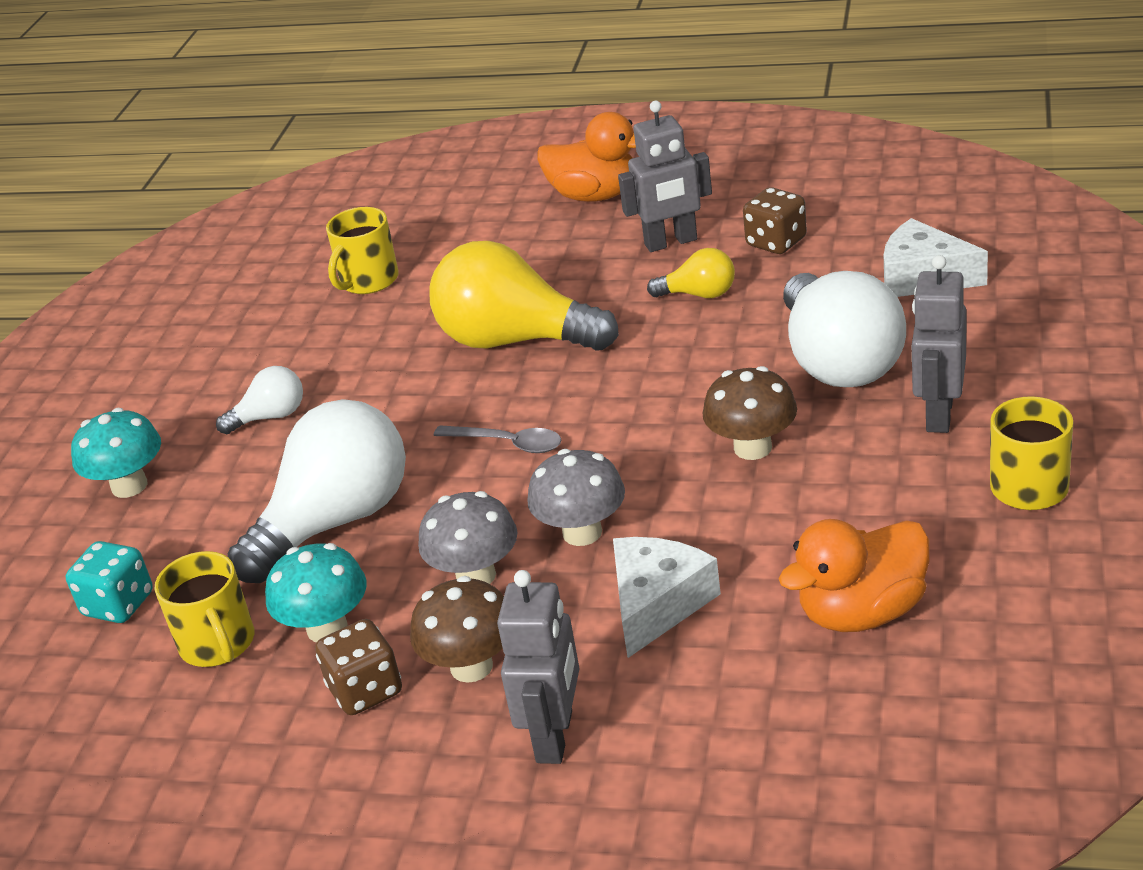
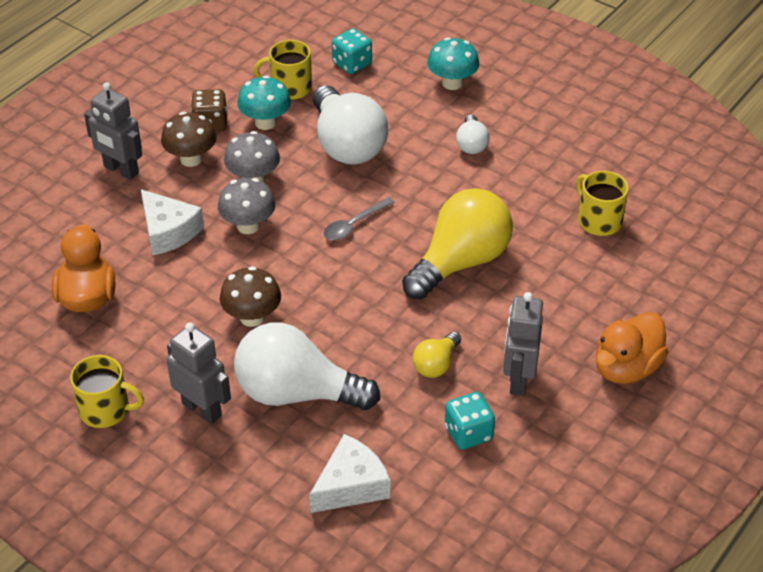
camera: 110 degrees right, 10 degrees up
brown dice [743,187,807,254] -> turquoise dice [445,392,495,449]

